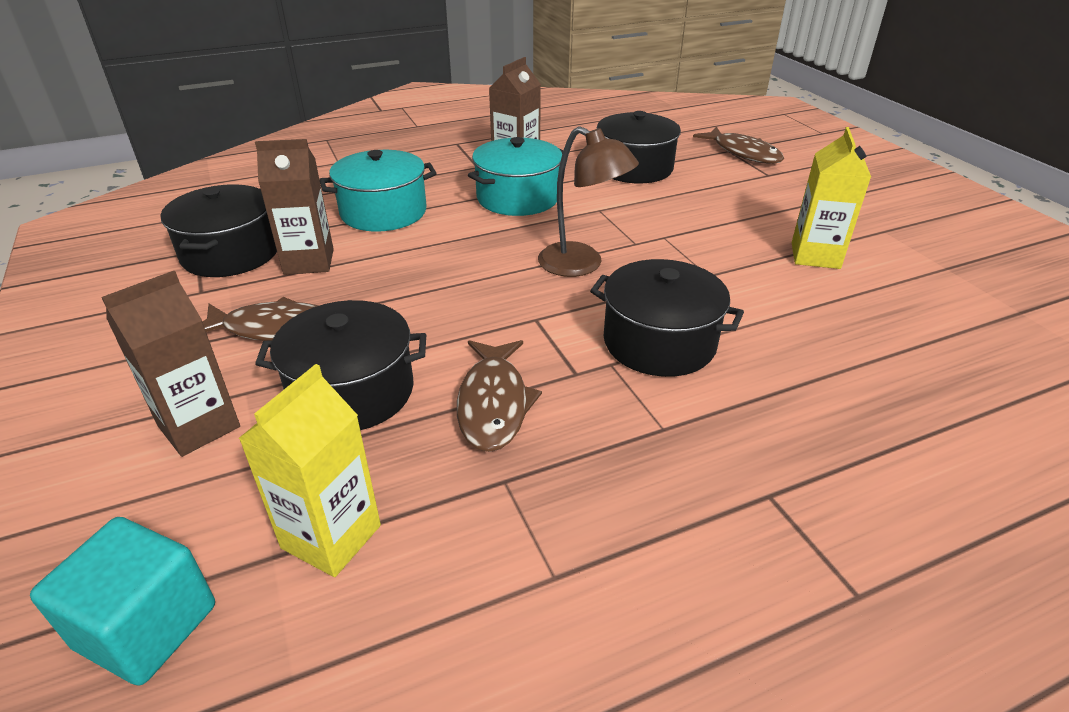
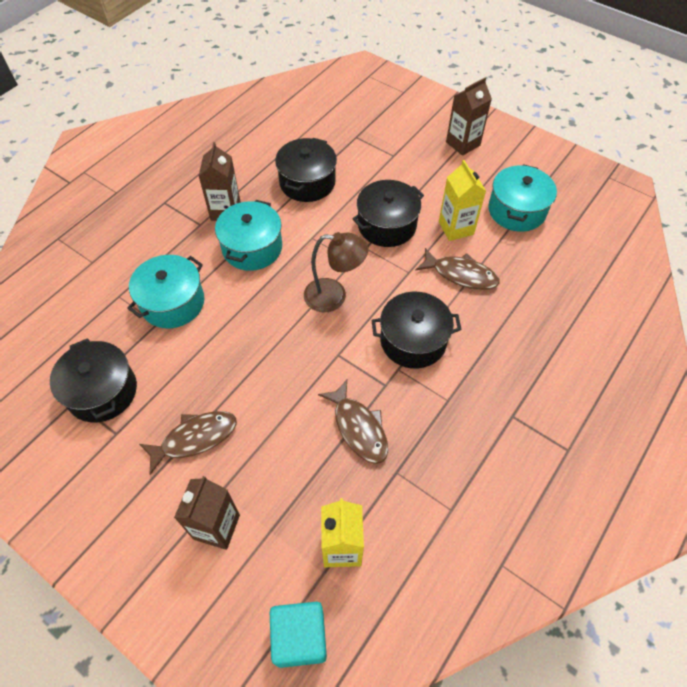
camera: 30 degrees left, 20 degrees up
brown carton [255,139,334,275] -> brown carton moved to [446,77,492,156]
black pot [255,300,426,430] -> black pot moved to [353,180,424,247]
brown fish [693,127,784,164] -> brown fish moved to [415,248,500,290]
none -> turquoise pot [488,164,557,232]

